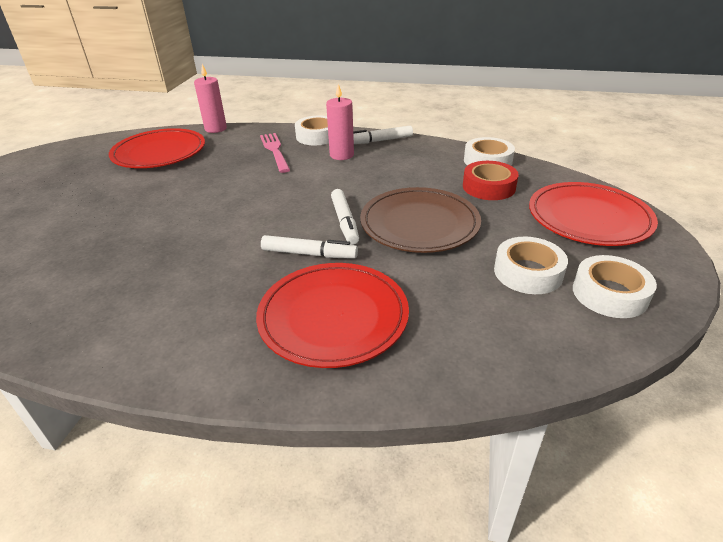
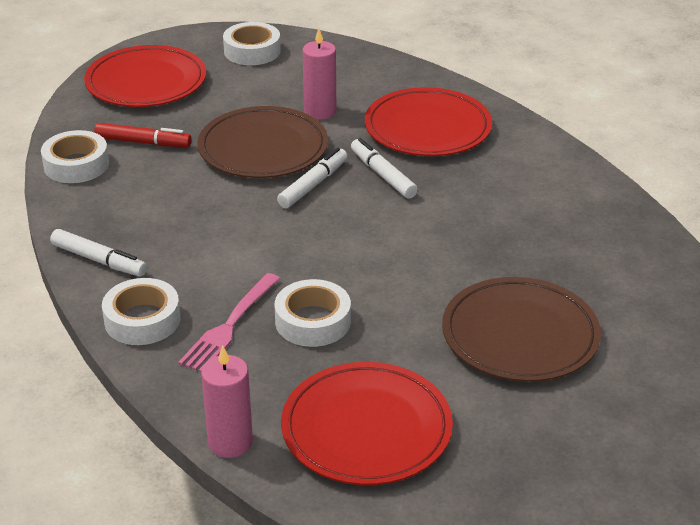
camera: 135 degrees left, 0 degrees up
pink candle [326,84,354,160] -> pink candle moved to [303,28,336,120]
red tape [463,161,519,200] -> red marker [94,123,192,147]
white tape [494,237,568,294] -> white tape moved to [275,279,351,347]
none -> brown plate [442,277,601,382]

